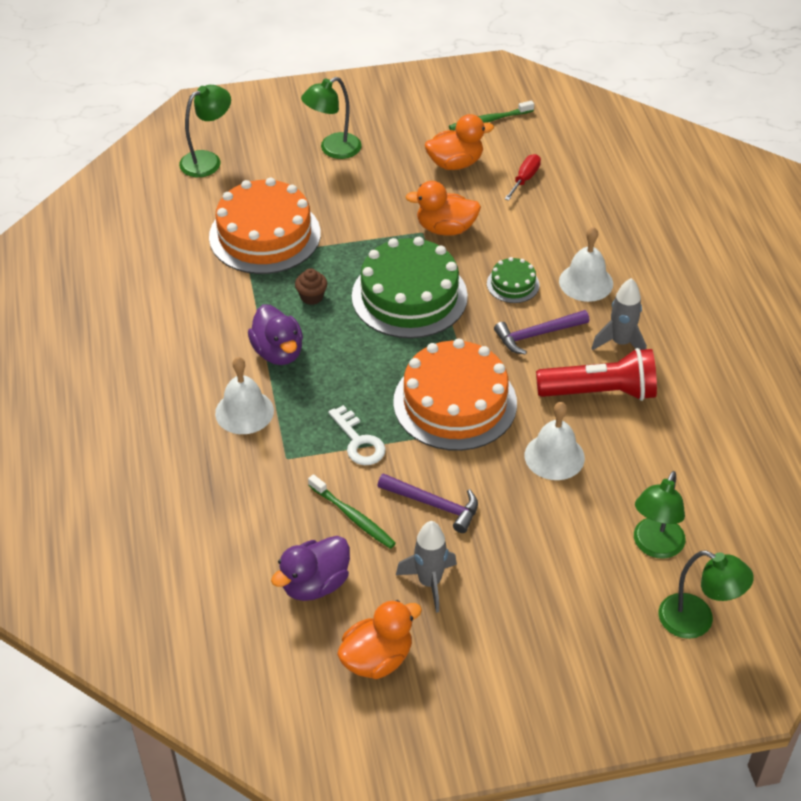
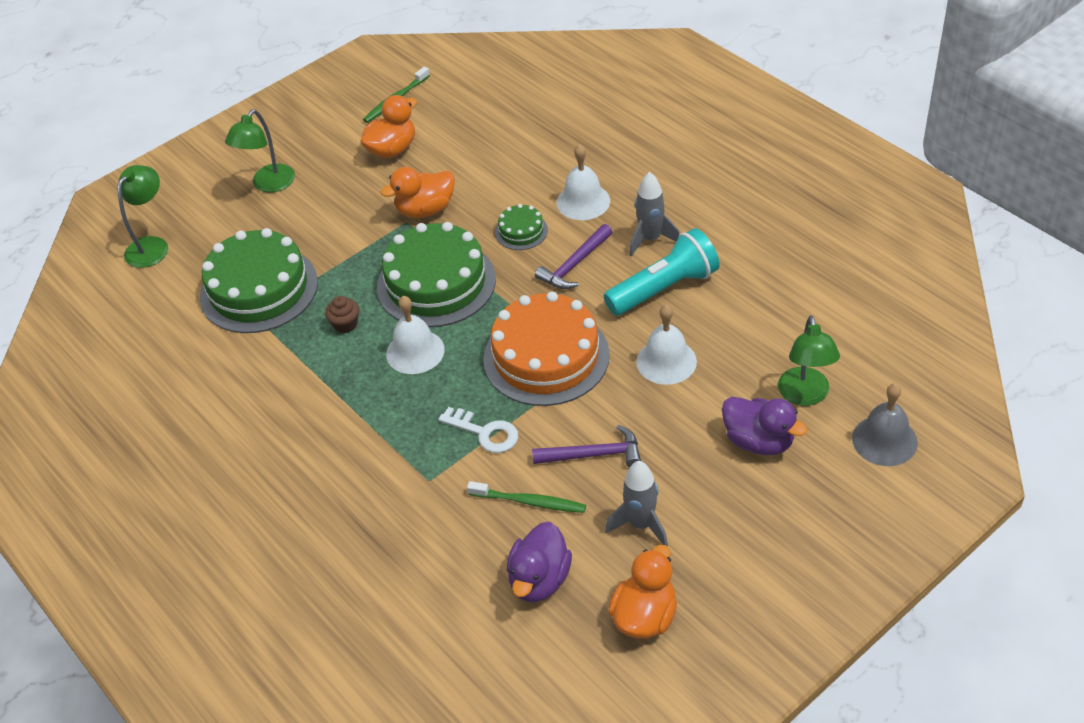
camera: 25 degrees left, 0 degrees up
orange cake [209,177,321,274] -> green cake [200,228,318,333]
white bell [215,357,274,434] -> white bell moved to [386,296,445,374]
purple duck [248,304,303,365] -> purple duck moved to [722,397,807,455]
red screwdriver [505,154,541,201] -> none
red flashlight [536,348,657,401] -> turquoise flashlight [604,228,720,315]
green lamp [659,551,754,639] -> grey bell [852,383,918,466]

